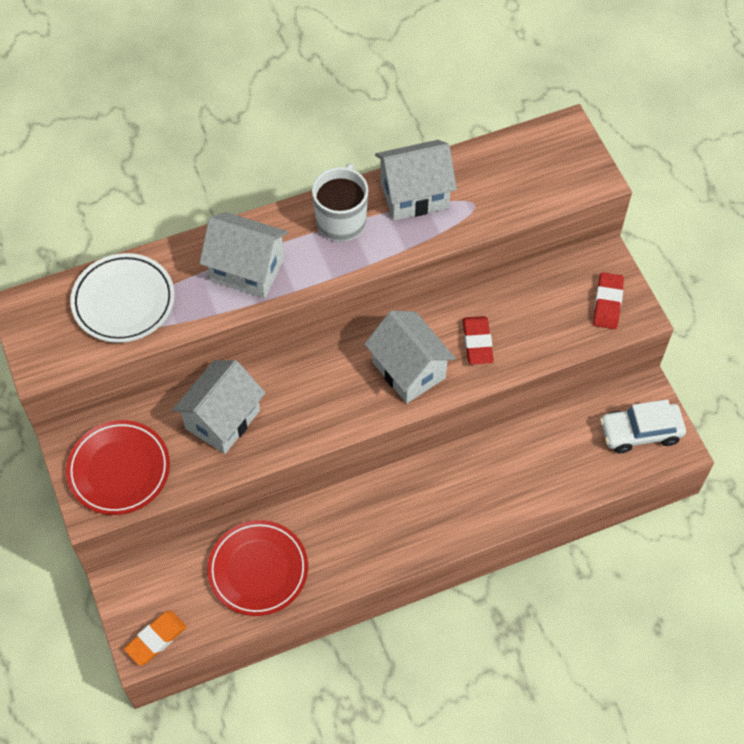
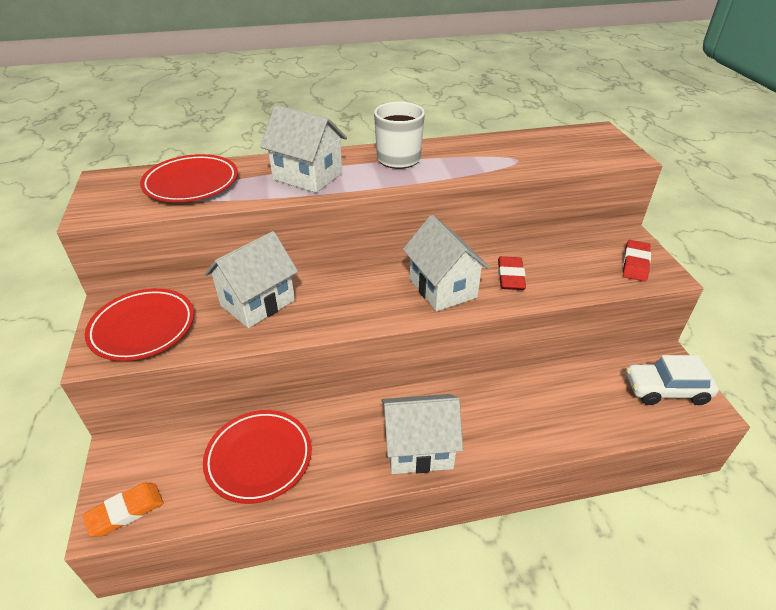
camera: 10 degrees right, 20 degrees down
white plate [70,253,175,343] -> red plate [140,154,238,202]
white house [375,140,457,221] -> white house moved to [381,394,463,474]

